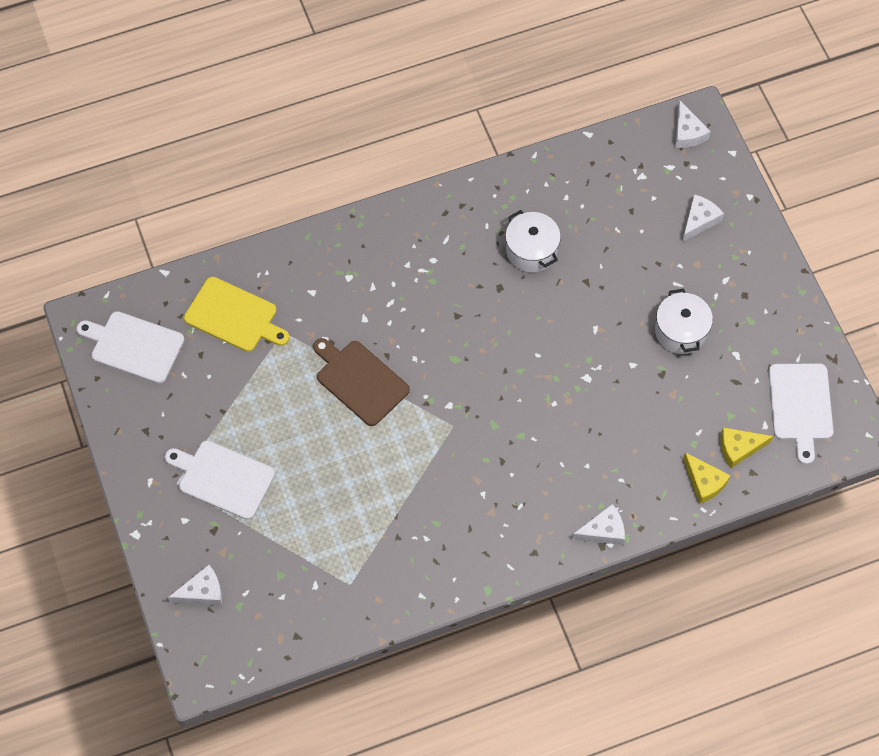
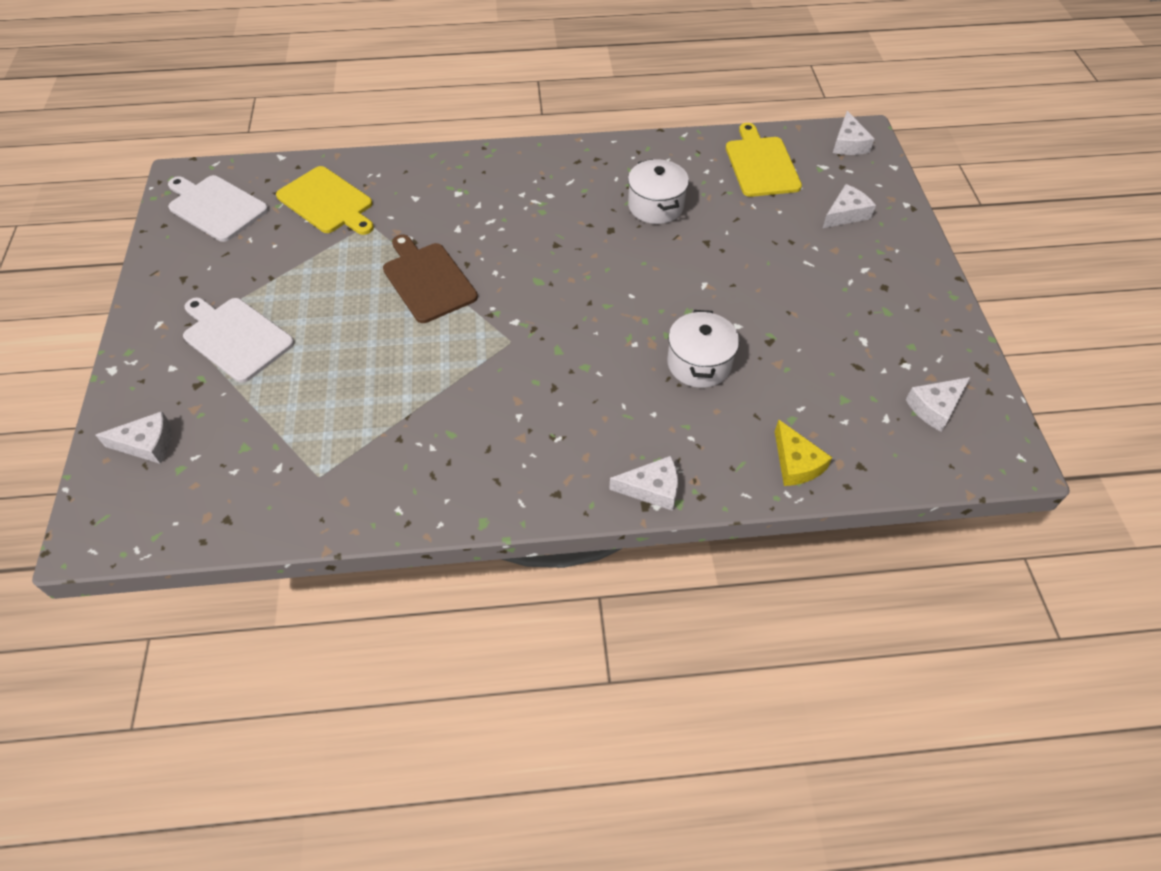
camera: 15 degrees right, 10 degrees down
white pot [655,289,713,354] -> white pot moved to [667,310,740,388]
yellow cheese [721,427,773,468] -> none
white cutting board [769,364,834,465] -> white cheese [906,377,970,432]
none -> yellow cutting board [726,123,802,197]

